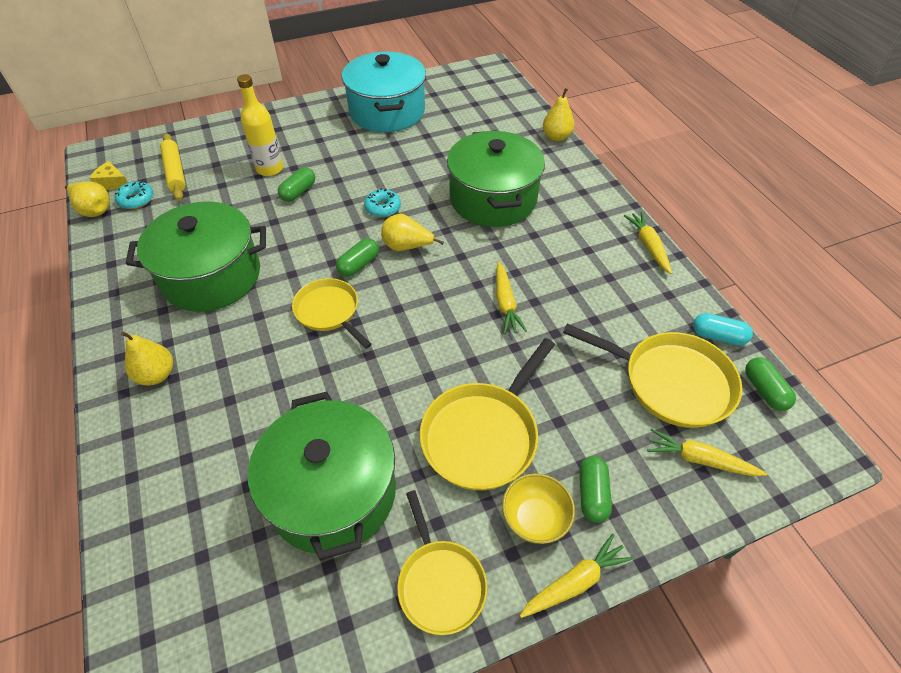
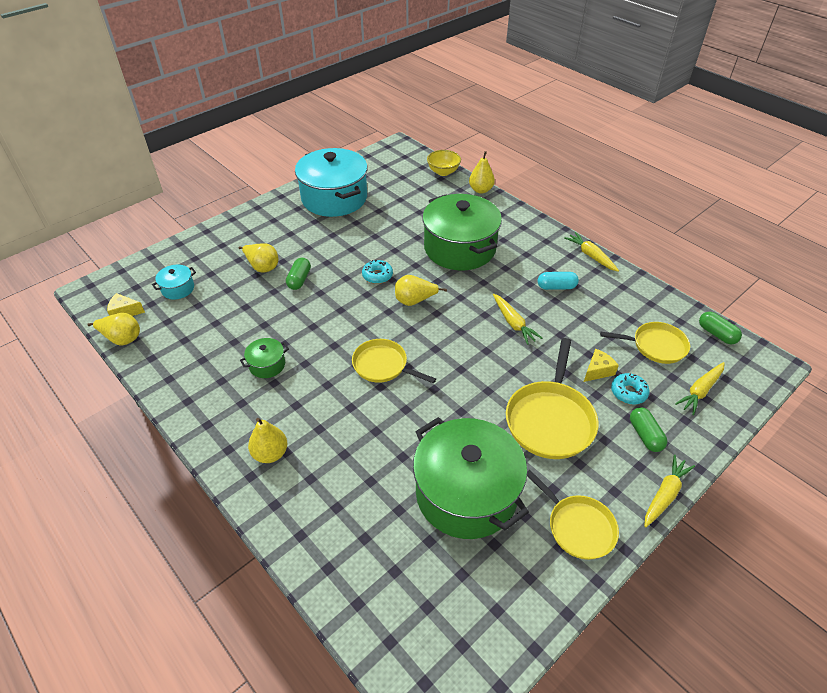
camera: 20 degrees left, 5 degrees down
turquoise donut [115,181,153,209] -> turquoise donut moved to [611,373,650,405]
green pot [126,201,266,312] -> green pot [240,338,289,378], size x0.42
yellow rolling pin [160,133,186,201] -> turquoise pot [152,265,196,299]
yellow bottle [237,74,283,176] -> yellow pear [238,243,278,273]
green capsule [336,238,379,277] -> none
yellow bowl [502,473,575,544] -> yellow bowl moved to [427,150,461,176]
yellow pan [563,324,742,428] -> yellow pan [600,322,690,364], size x0.65
yellow carrot [647,429,767,476] -> yellow carrot turned 45 degrees counterclockwise [675,362,725,415]
turquoise capsule [693,313,753,346] -> turquoise capsule moved to [538,272,579,290]
none -> yellow cheese [584,348,619,382]

